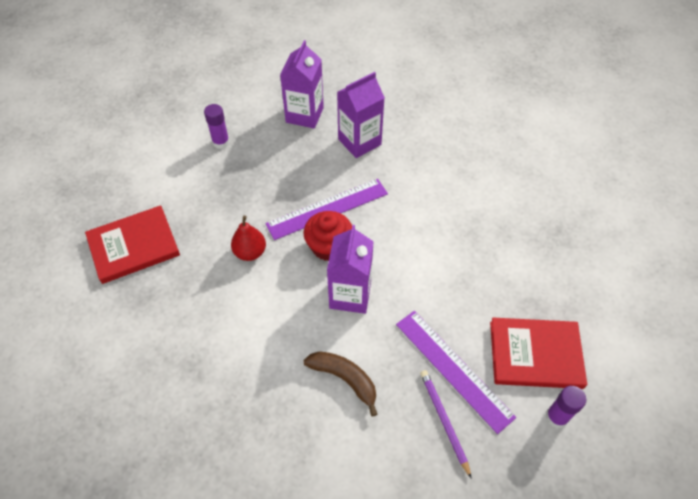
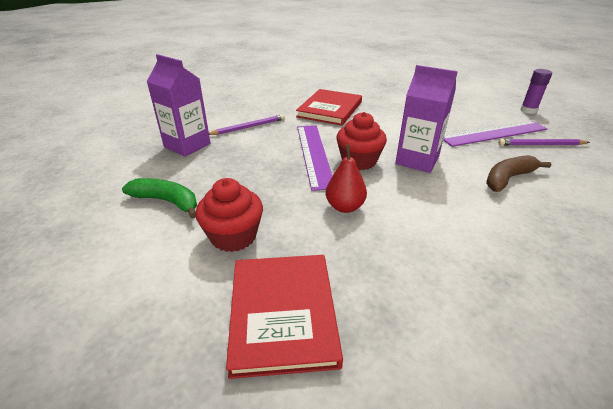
camera: 70 degrees left, 20 degrees down
purple glue stick [204,104,230,149] -> green banana [122,178,197,218]
purple carton [337,72,385,158] -> purple pencil [209,114,285,135]
red book [490,318,587,389] -> red book moved to [296,89,362,126]
none -> red cupcake [195,178,263,252]

